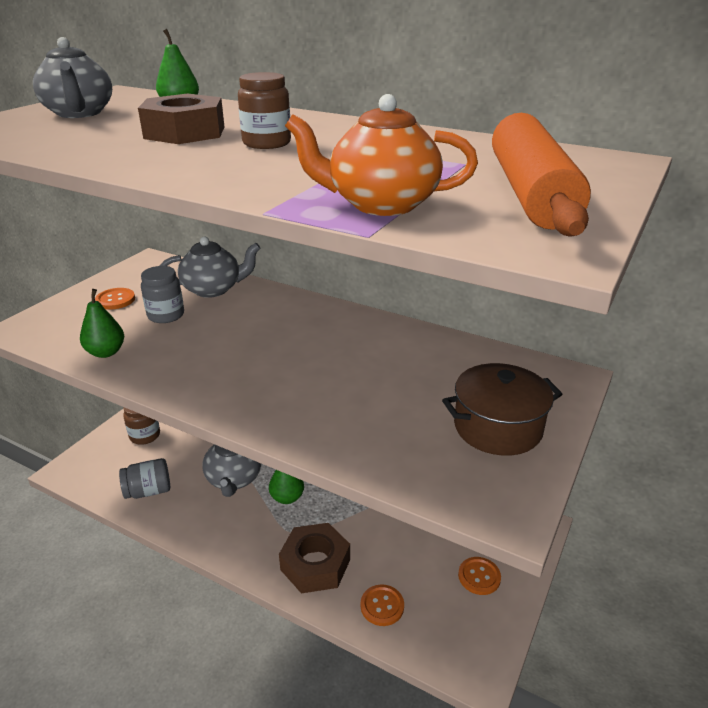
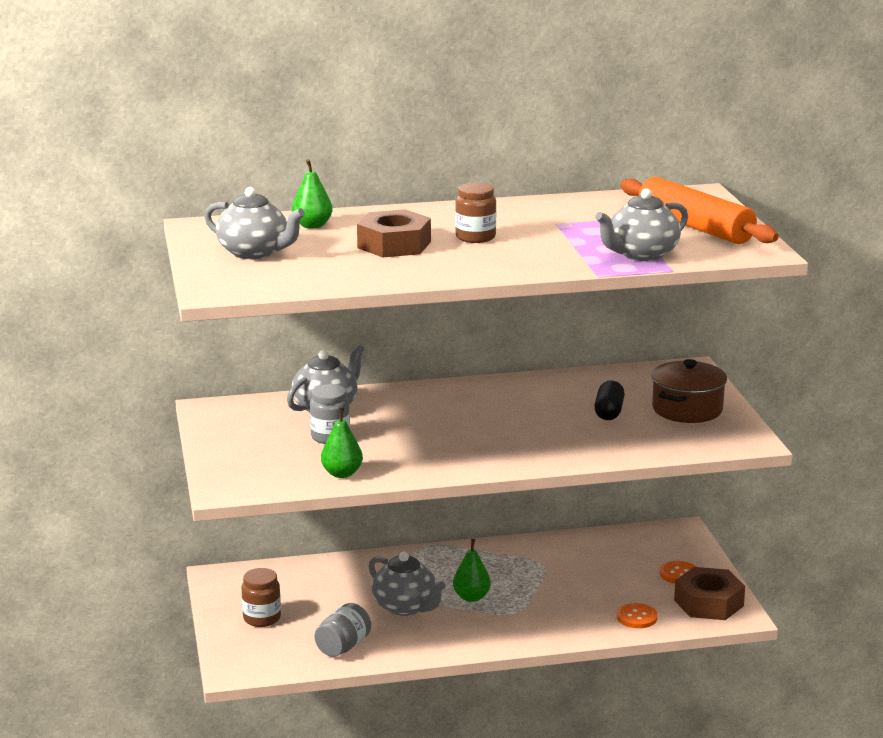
camera: 40 degrees left, 10 degrees down
orange button [95,288,135,310] -> none
brown nut [279,523,350,594] -> brown nut moved to [674,567,745,620]
orange teapot [285,94,478,216] -> grey teapot [595,188,688,261]
none -> black capsule [594,380,625,420]

